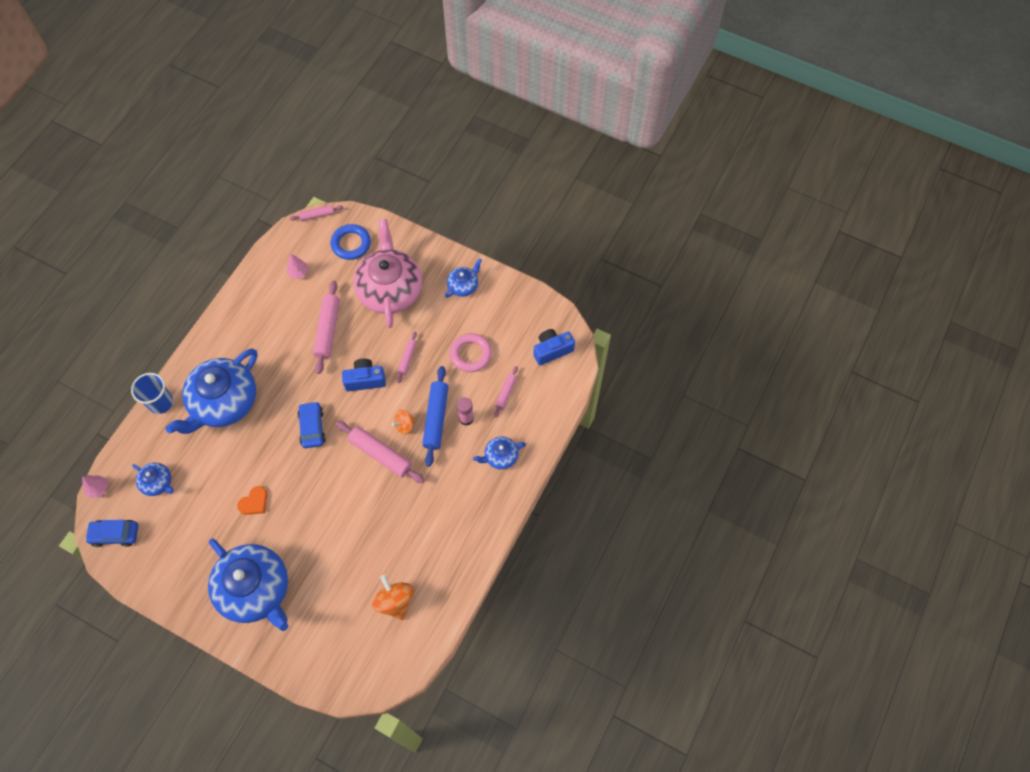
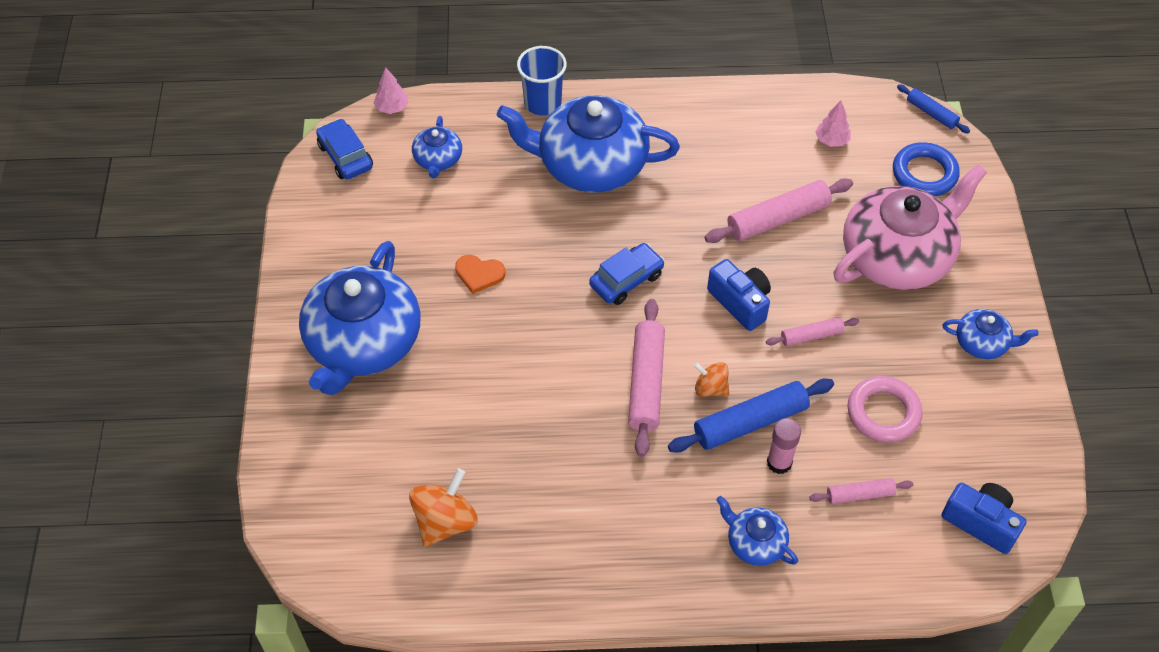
camera: 60 degrees right, 10 degrees down
pink rolling pin [290,205,343,221] -> blue rolling pin [897,84,970,134]

